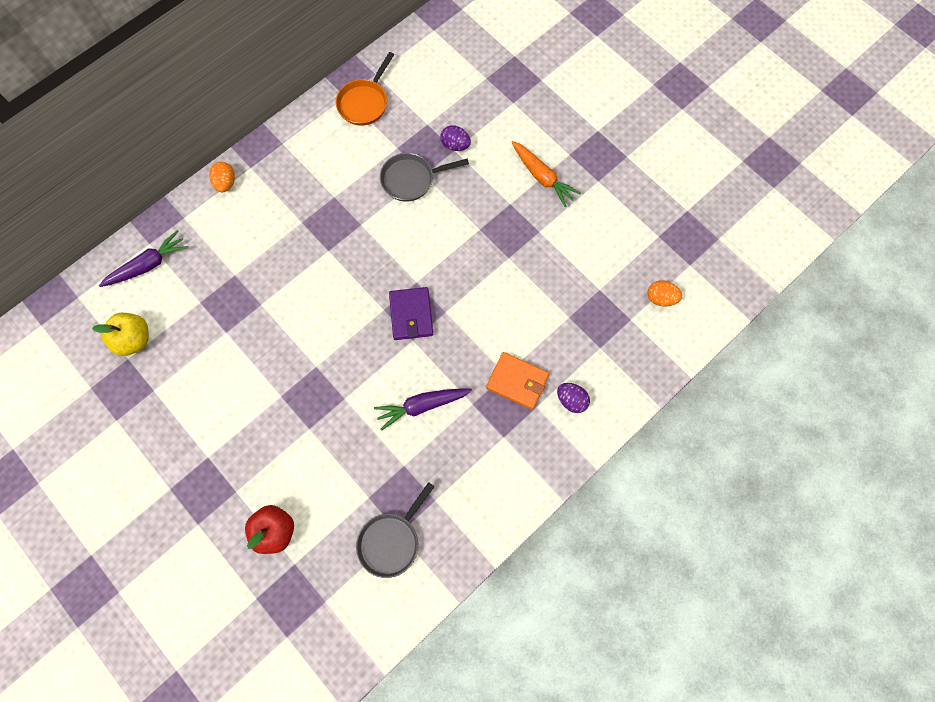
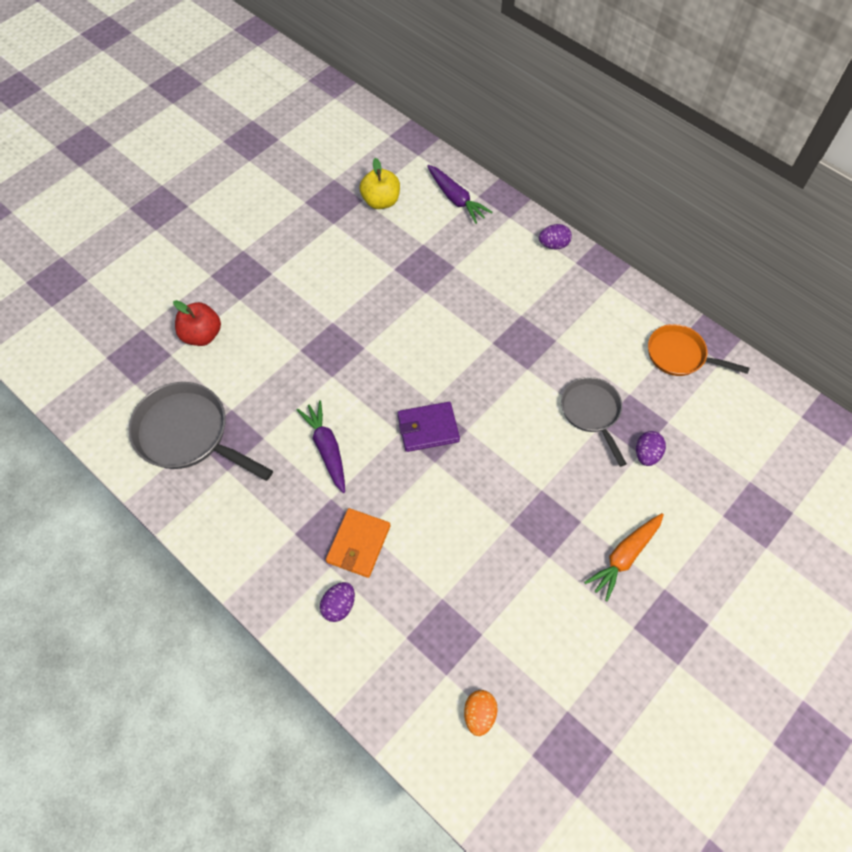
camera: 85 degrees right, 10 degrees down
orange egg [209,162,235,192] -> purple egg [539,224,572,250]
grey pan [356,482,435,578] -> grey pan [129,382,273,481], size x1.54

